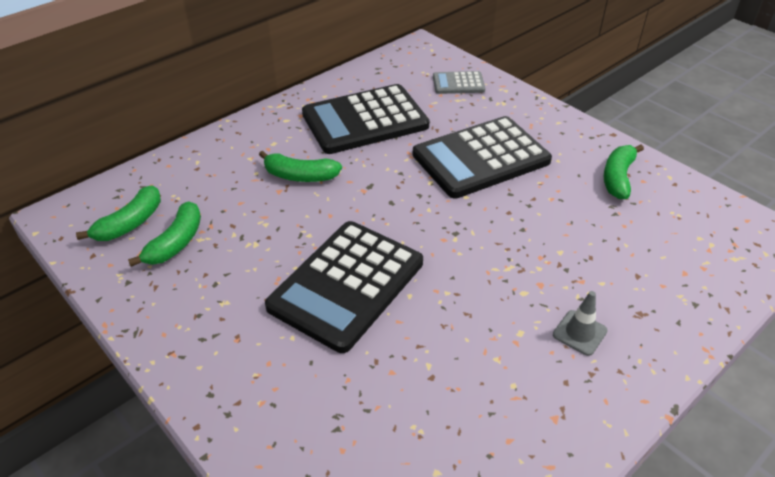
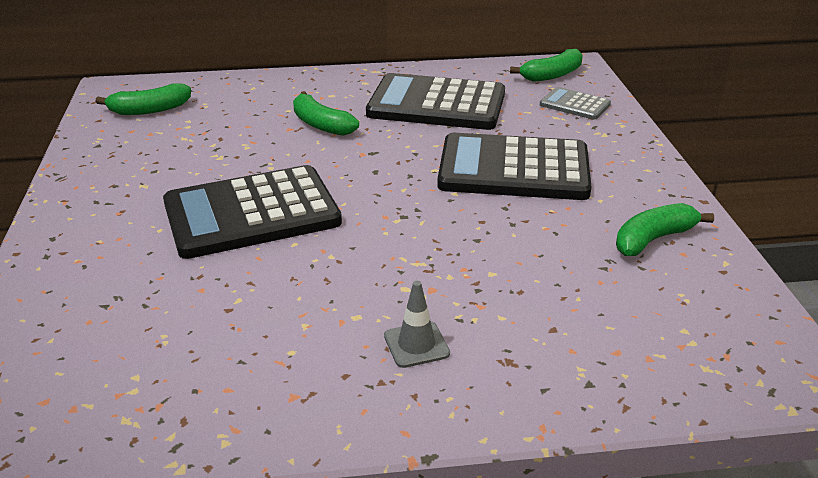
camera: 35 degrees right, 10 degrees down
green banana [128,201,201,267] -> green banana moved to [510,49,583,82]

